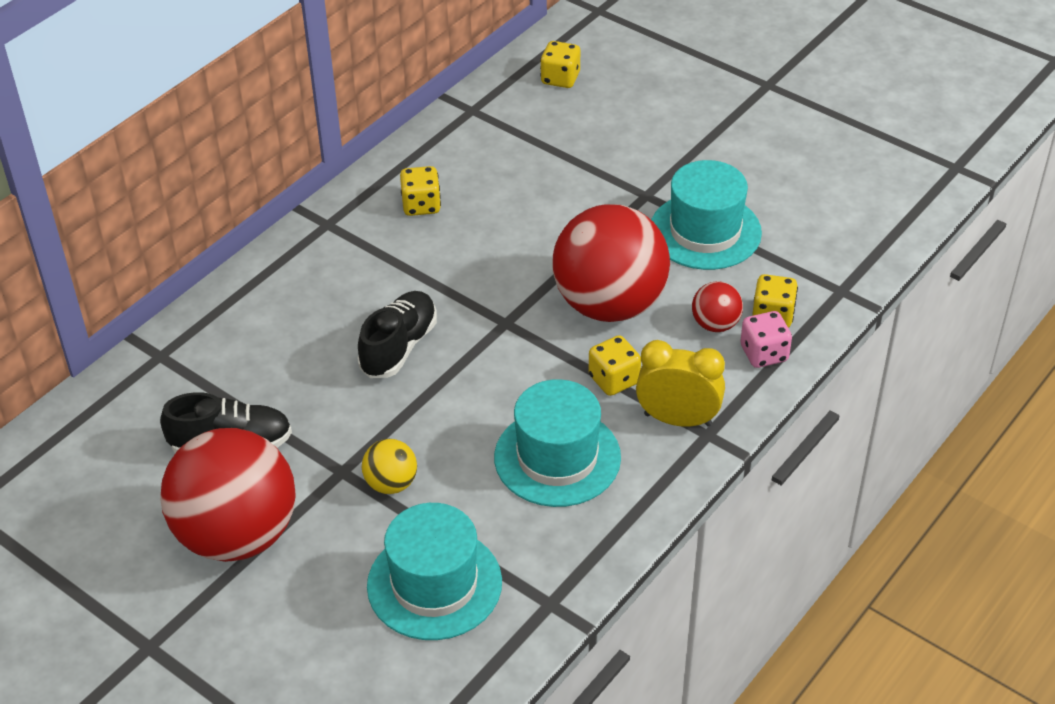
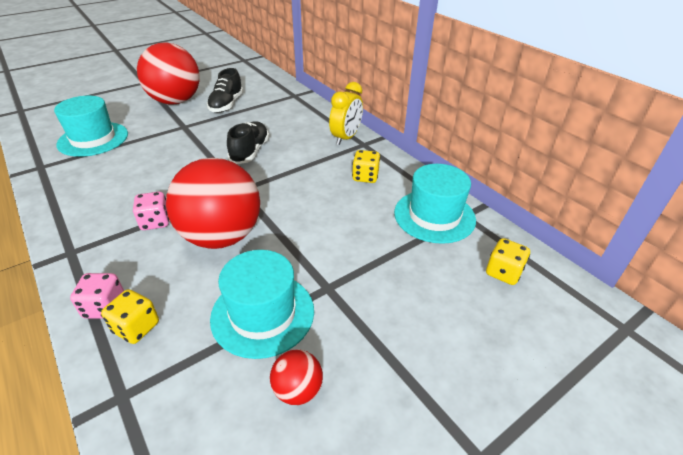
camera: 105 degrees right, 5 degrees down
black shoe [358,291,437,378] -> black shoe turned 120 degrees counterclockwise [227,121,269,164]
yellow ball [362,439,417,494] -> none
turquoise hat [494,379,621,507] -> turquoise hat moved to [394,164,476,244]
yellow dice [588,335,641,396] -> pink dice [133,192,169,230]
yellow clock [636,340,725,427] -> yellow clock moved to [329,82,363,145]
red ball [692,281,743,332] -> red ball moved to [270,349,323,405]

